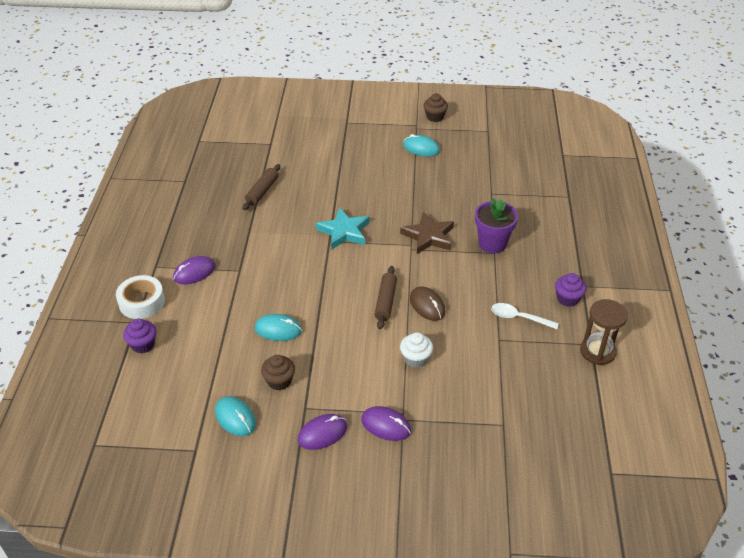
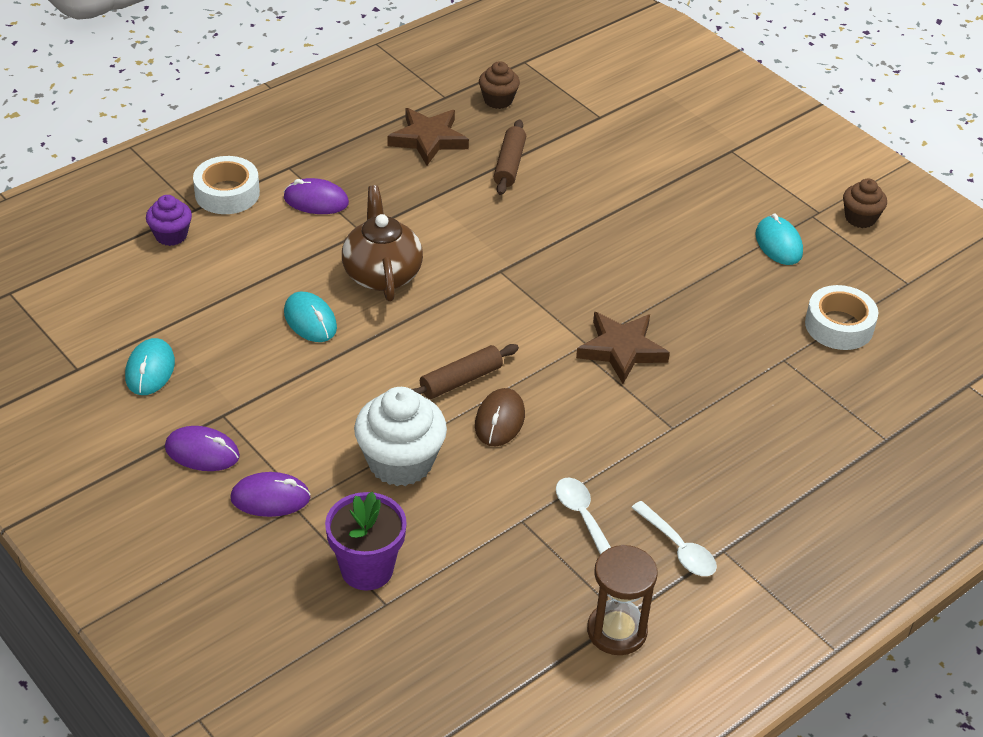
camera: 45 degrees right, 0 degrees up
brown rolling pin [242,164,280,210] -> brown rolling pin turned 60 degrees counterclockwise [494,120,526,195]
brown cupcake [261,355,295,390] -> brown cupcake moved to [479,61,520,109]
turquoise star [316,207,369,250] -> none
purple mouse [361,406,411,441] -> purple mouse turned 75 degrees counterclockwise [230,472,311,517]
white cupcake [400,332,433,368] -> white cupcake [354,387,447,486], size x1.77
purple flower pot [475,198,518,254] -> purple flower pot moved to [325,492,407,590]
purple cupcake [555,273,587,307] -> white spoon [631,501,717,576]
none -> brown teapot [342,185,423,301]
none -> brown star [388,108,469,166]
none -> white tape [805,285,878,350]

